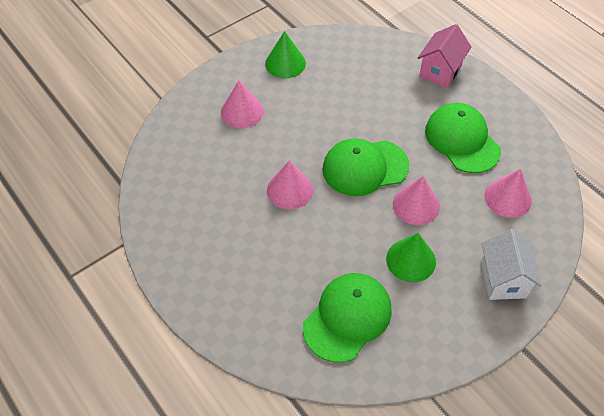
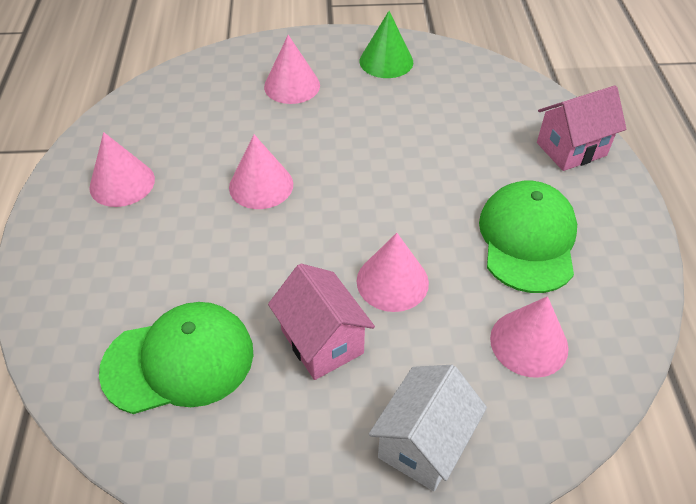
camera: 35 degrees right, 5 degrees down
green cap [322,138,409,196] -> none
green cone [386,233,436,282] -> pink house [268,264,375,380]
none -> pink cone [89,132,155,207]

